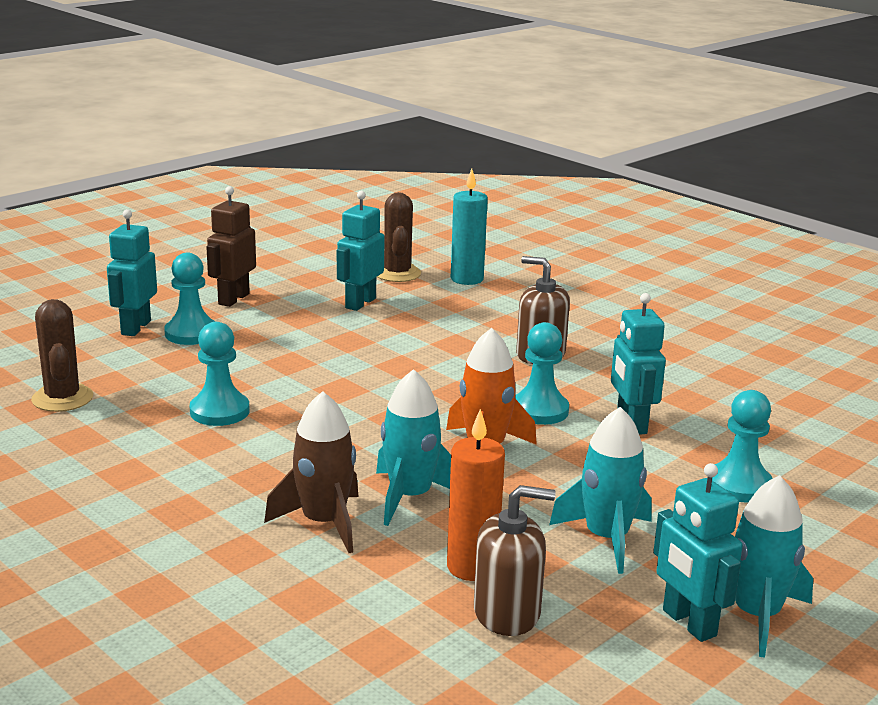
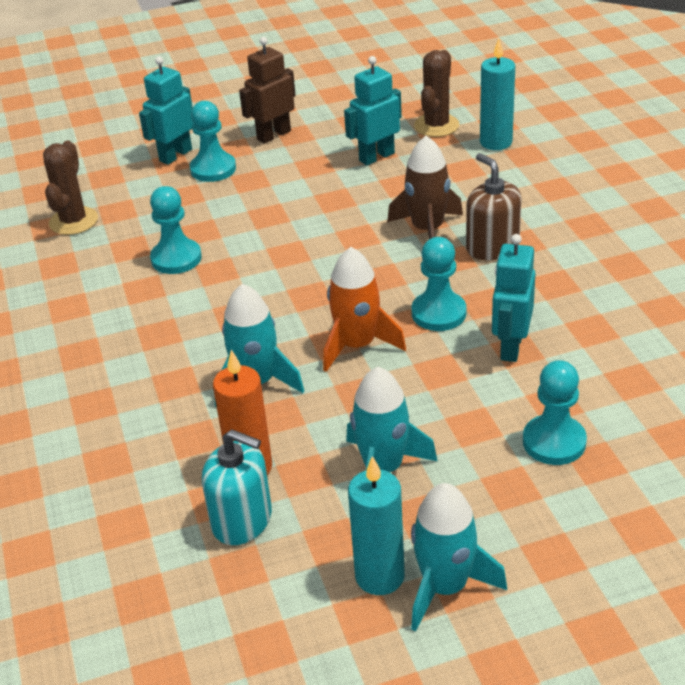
camera: 30 degrees right, 15 degrees up
brown rocket [264,391,359,553] -> brown rocket moved to [387,136,463,239]
brown soap dispenser [474,485,556,636] -> turquoise soap dispenser [202,429,272,545]
turquoise robot [653,463,743,642] -> turquoise candle [348,456,405,595]

